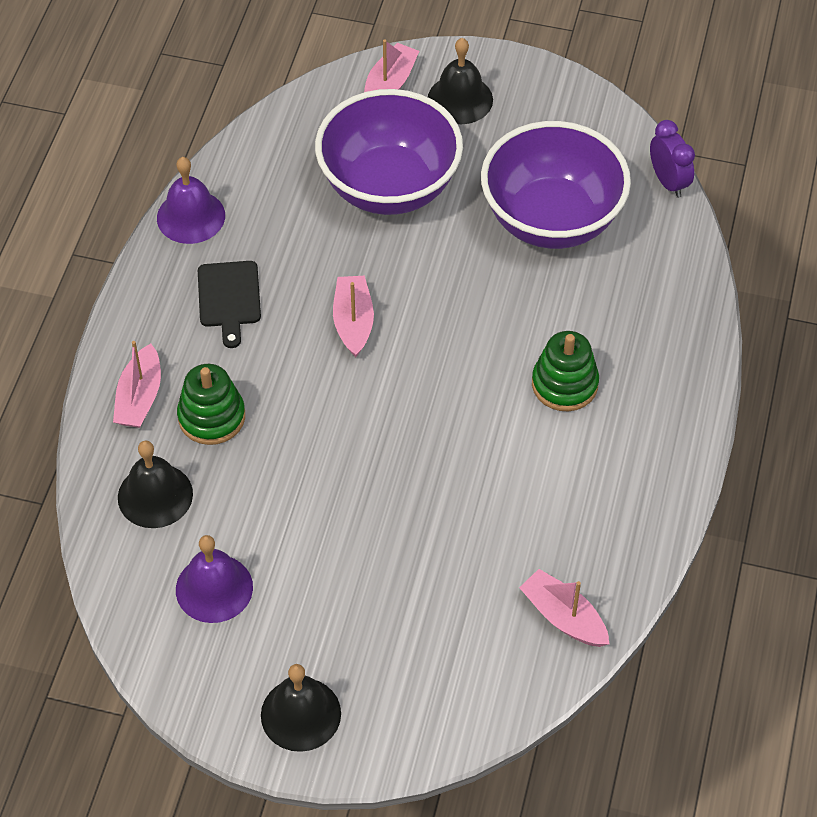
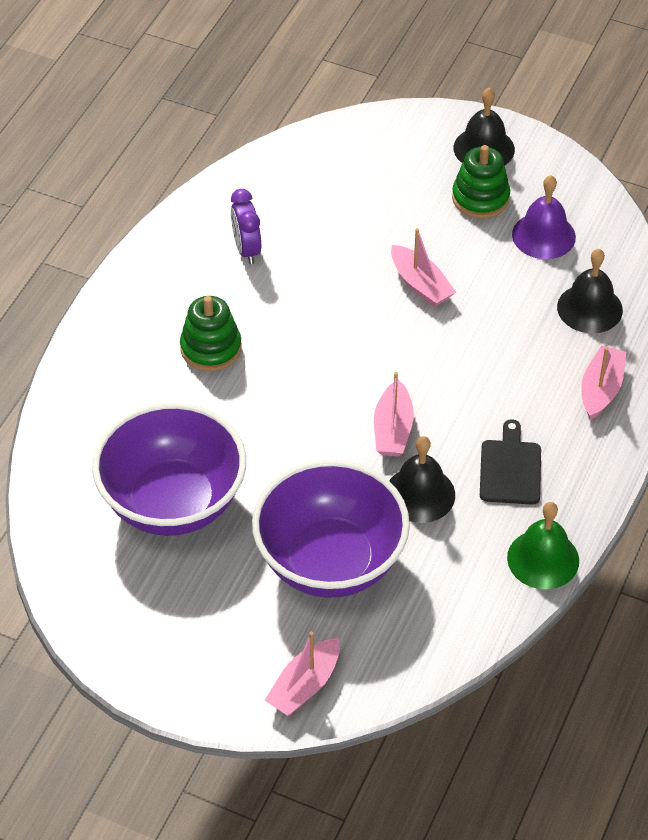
camera: 170 degrees left, 5 degrees down
purple bell [157,157,225,244] -> green bell [507,502,579,589]
green stacking toy [177,364,245,445] -> green stacking toy moved to [452,145,510,219]
black bell [428,38,493,124] -> black bell moved to [389,436,455,523]
pink boat [519,569,609,647] -> pink boat moved to [391,228,456,307]
purple clock [650,120,695,198] -> purple clock moved to [231,189,261,264]

